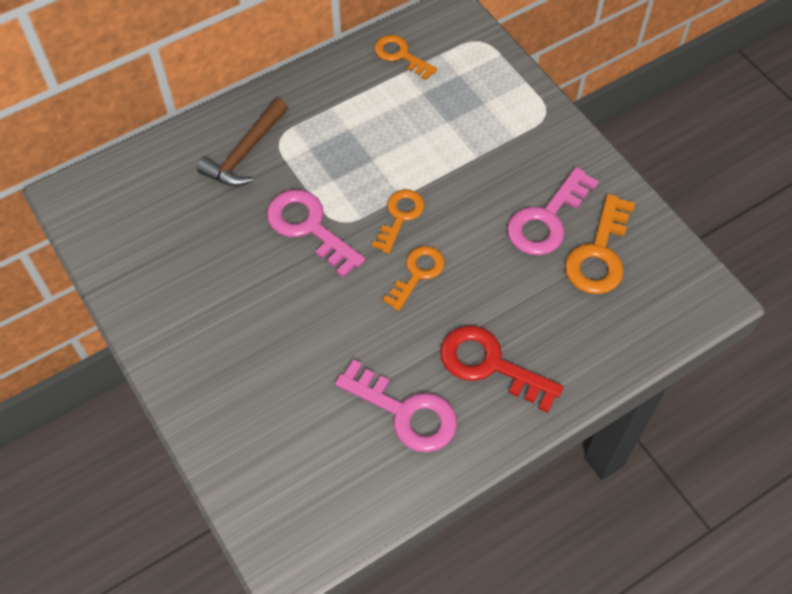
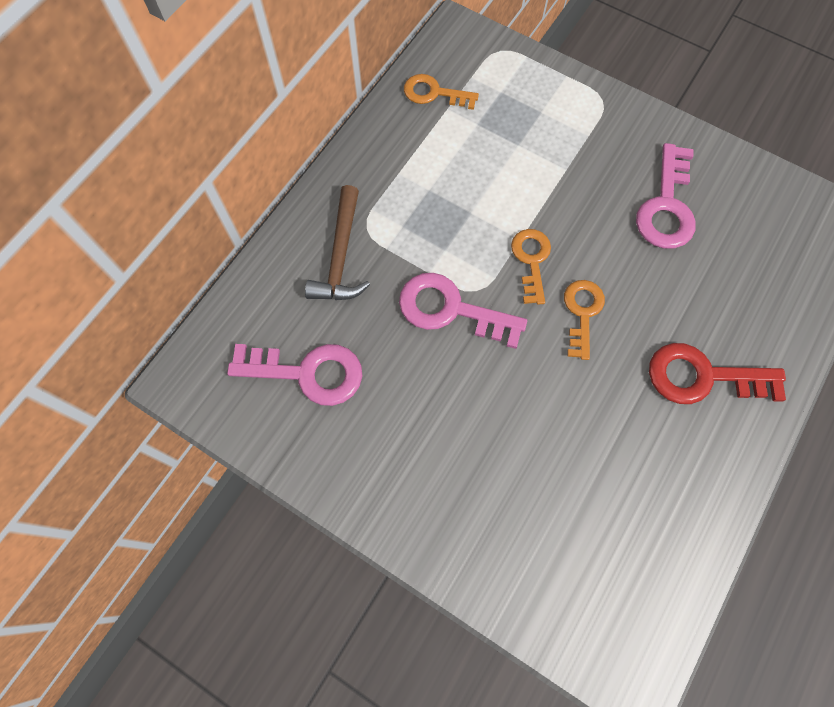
camera: 25 degrees left, 10 degrees up
pink key [335,359,457,452] -> pink key moved to [227,344,362,406]
orange key [565,194,635,294] -> none

